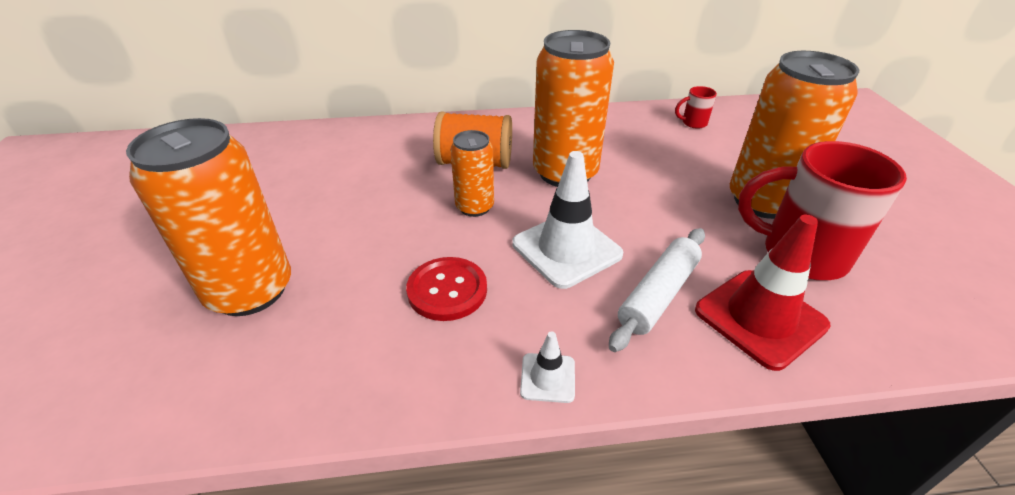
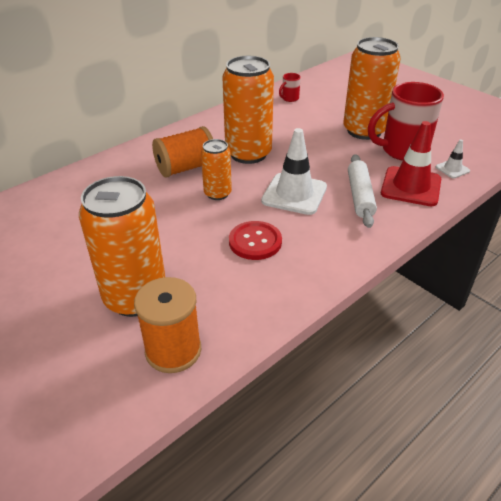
camera: 35 degrees left, 0 degrees up
white traffic cone [520,331,575,403] -> white traffic cone moved to [436,139,470,178]
none -> orange spool [134,277,201,373]

